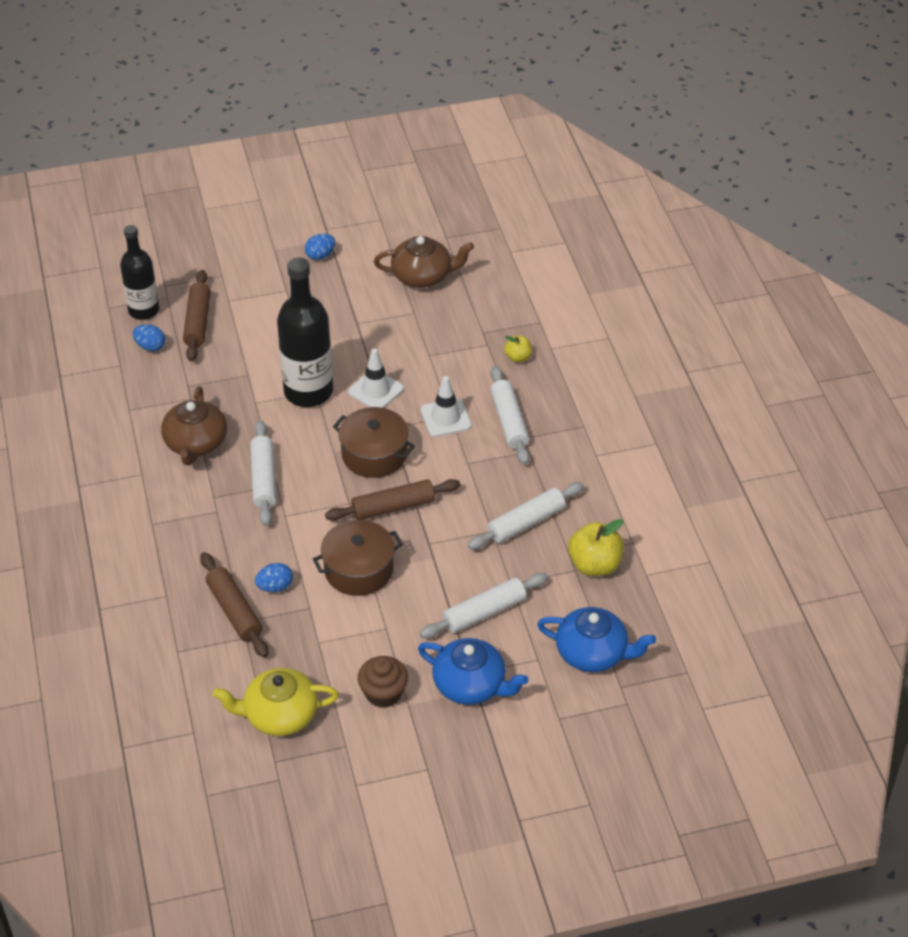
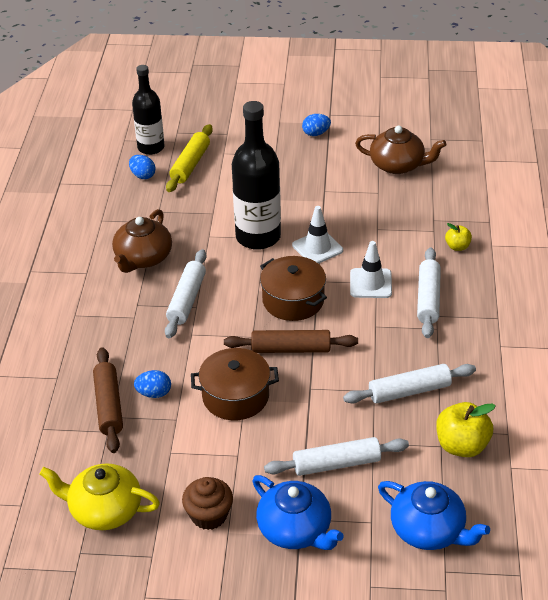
camera: 20 degrees right, 5 degrees down
brown rolling pin [183,270,211,361] -> yellow rolling pin [166,124,213,192]

